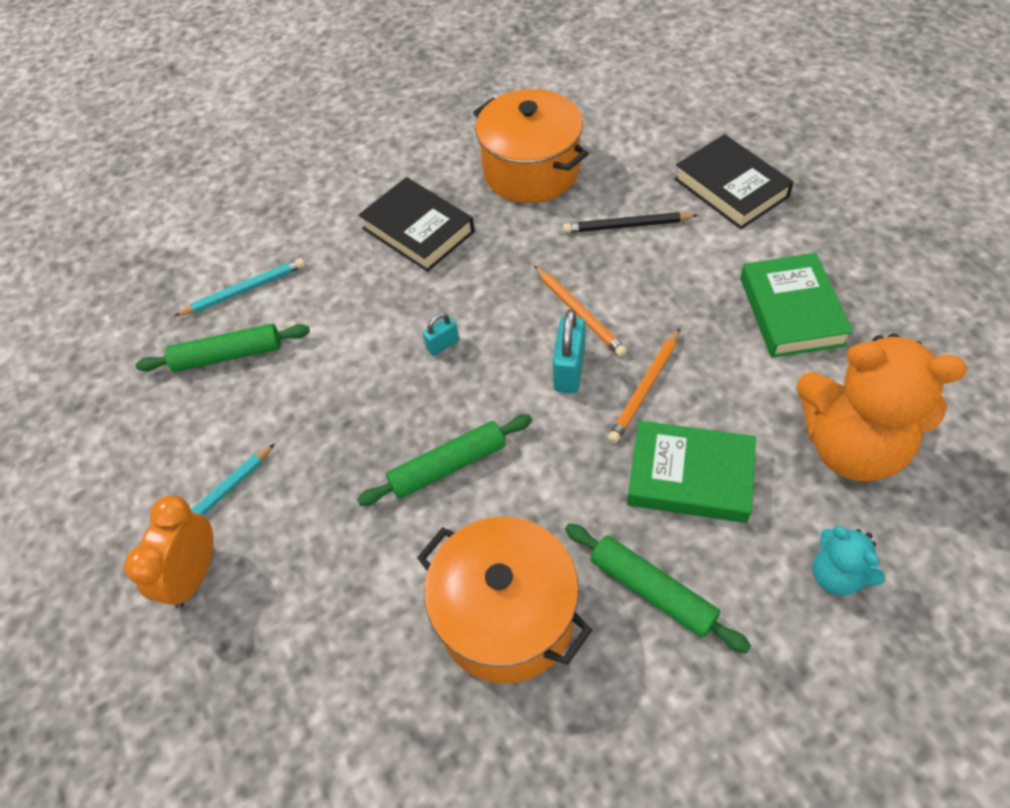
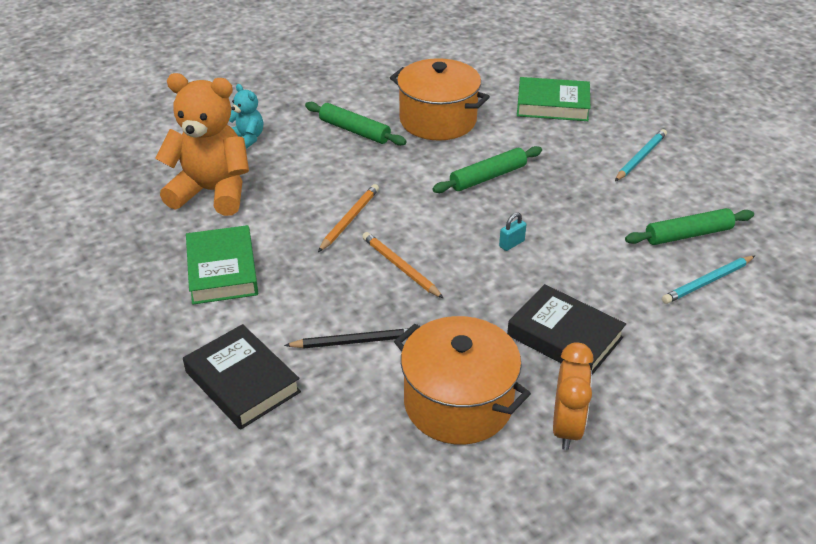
camera: 170 degrees right, 15 degrees down
orange clock [124,495,213,608] -> orange clock moved to [553,342,594,450]
turquoise padlock [553,309,585,393] -> none
green book [627,420,756,523] -> green book moved to [517,77,590,121]

